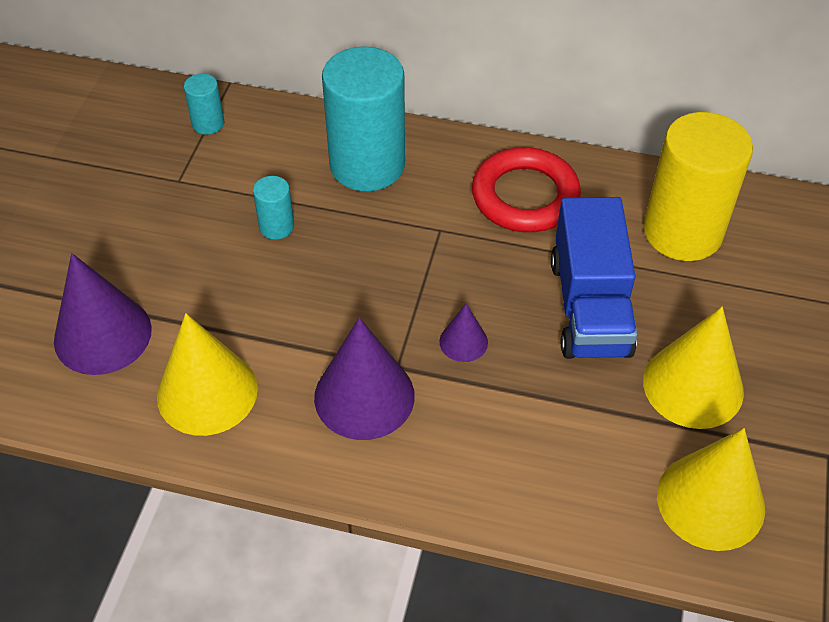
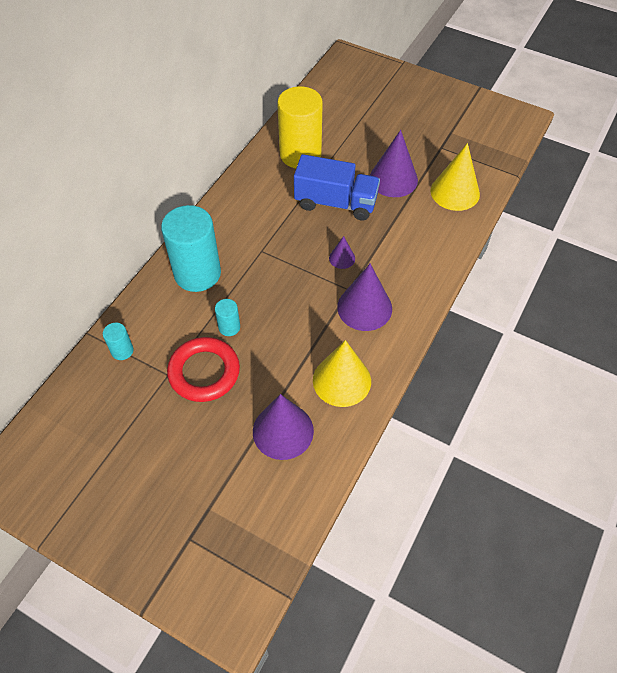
camera: 75 degrees left, 5 degrees up
red ring [472,147,581,232] -> red ring moved to [167,337,240,402]
yellow cone [643,307,744,429] -> purple cone [370,130,418,197]

